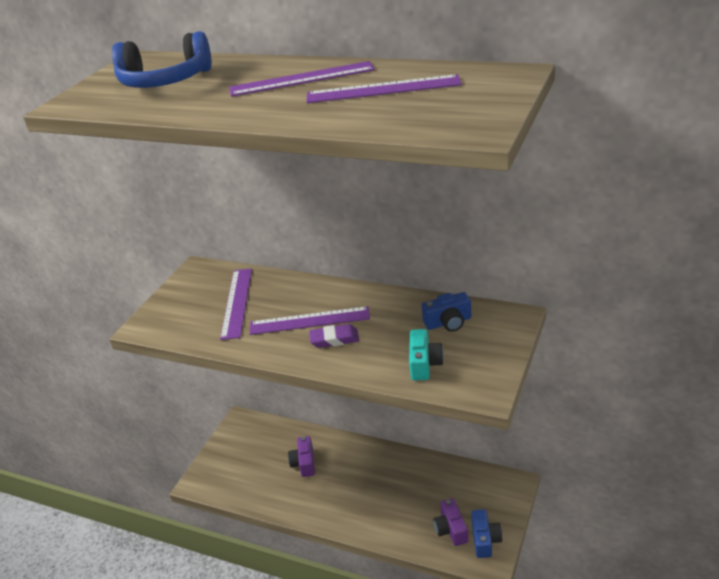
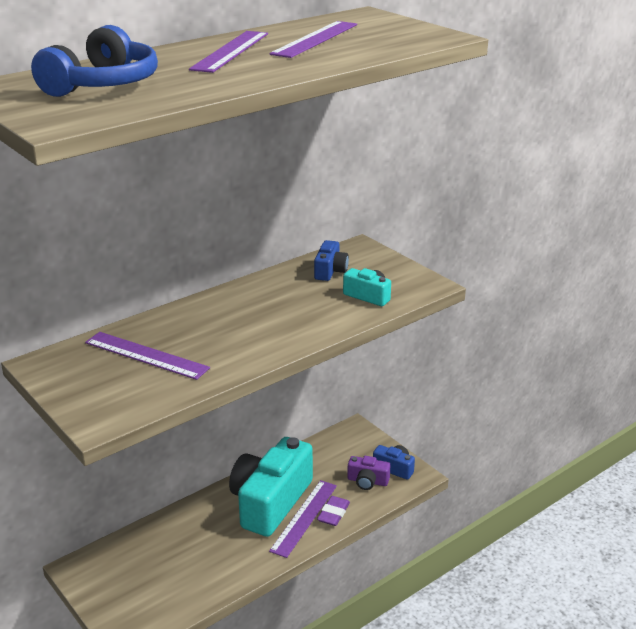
camera: 65 degrees left, 5 degrees down
purple ruler [250,306,370,335] -> purple ruler moved to [269,480,337,558]
purple camera [288,436,315,477] -> none
purple eraser [309,324,359,348] -> purple eraser moved to [317,496,350,526]
none -> turquoise camera [229,437,313,537]

